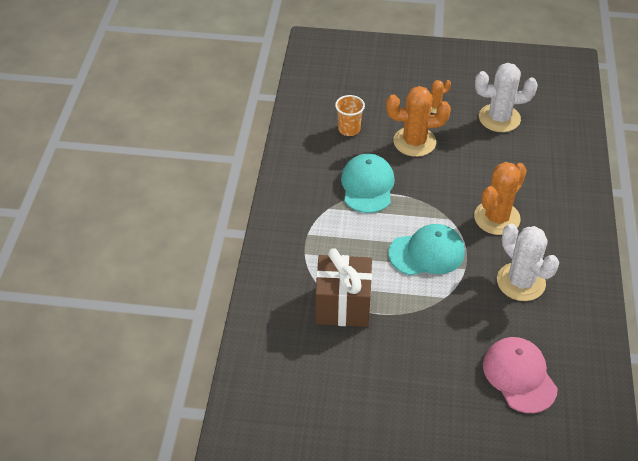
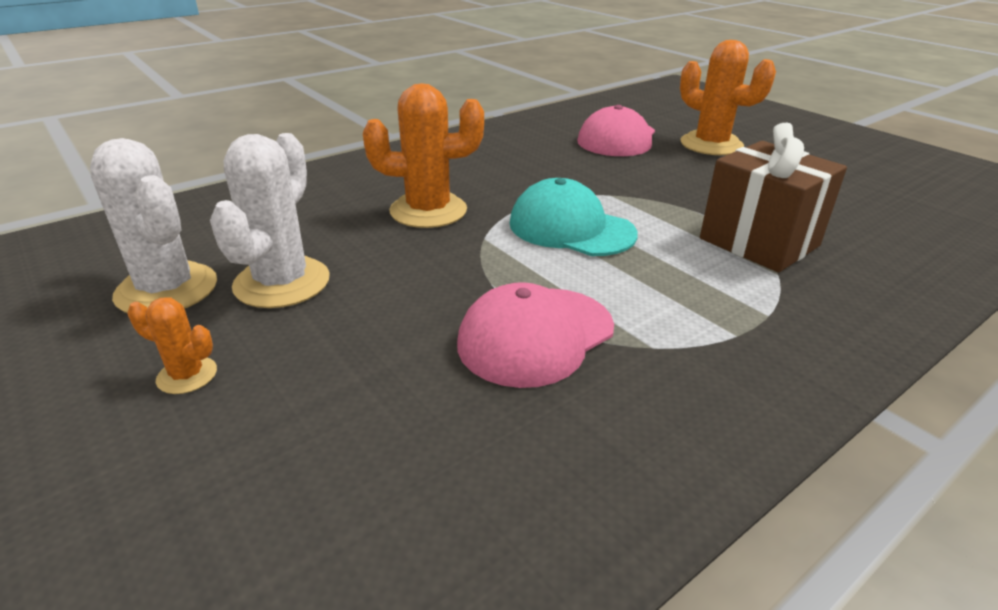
camera: 135 degrees left, 15 degrees down
orange cup [335,95,365,136] -> none
turquoise cap [341,154,395,213] -> pink cap [457,282,614,388]
orange cactus [386,86,451,157] -> orange cactus moved to [680,40,776,155]
white cactus [497,224,559,301] -> white cactus moved to [210,133,330,308]

